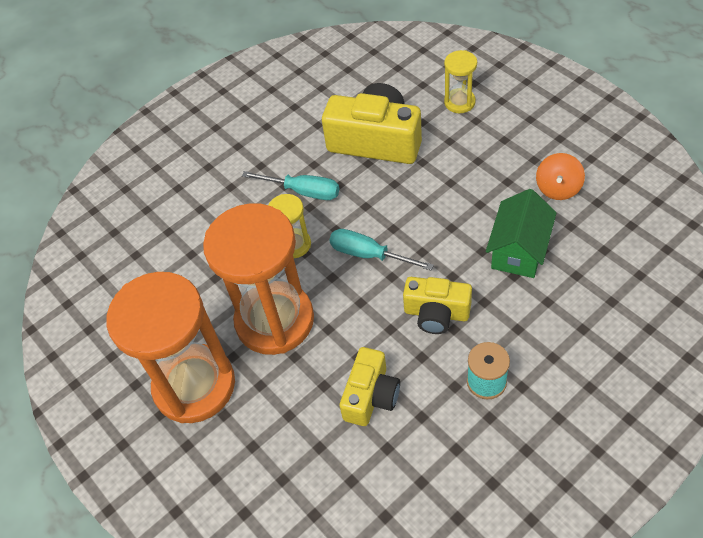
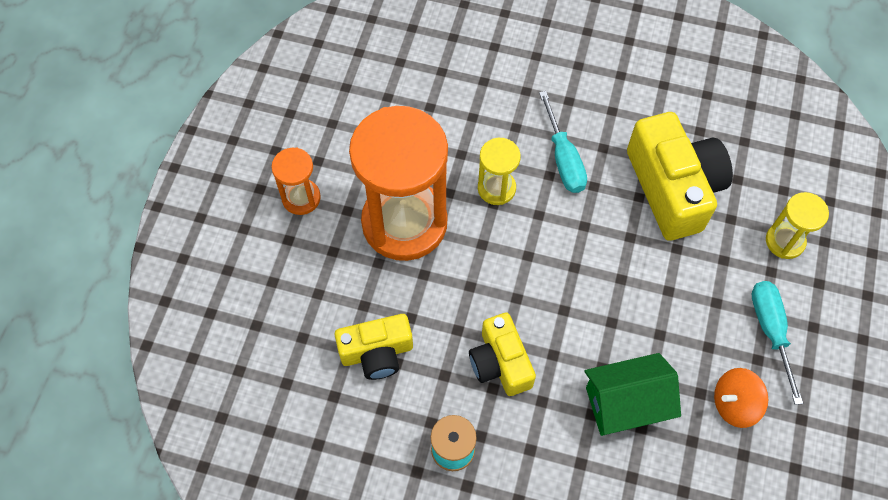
camera: 50 degrees right, 10 degrees up
orange hourglass [107,272,235,423] -> orange hourglass [272,147,321,215], size x0.46
turquoise screwdriver [329,229,434,271] -> turquoise screwdriver moved to [752,281,803,405]

